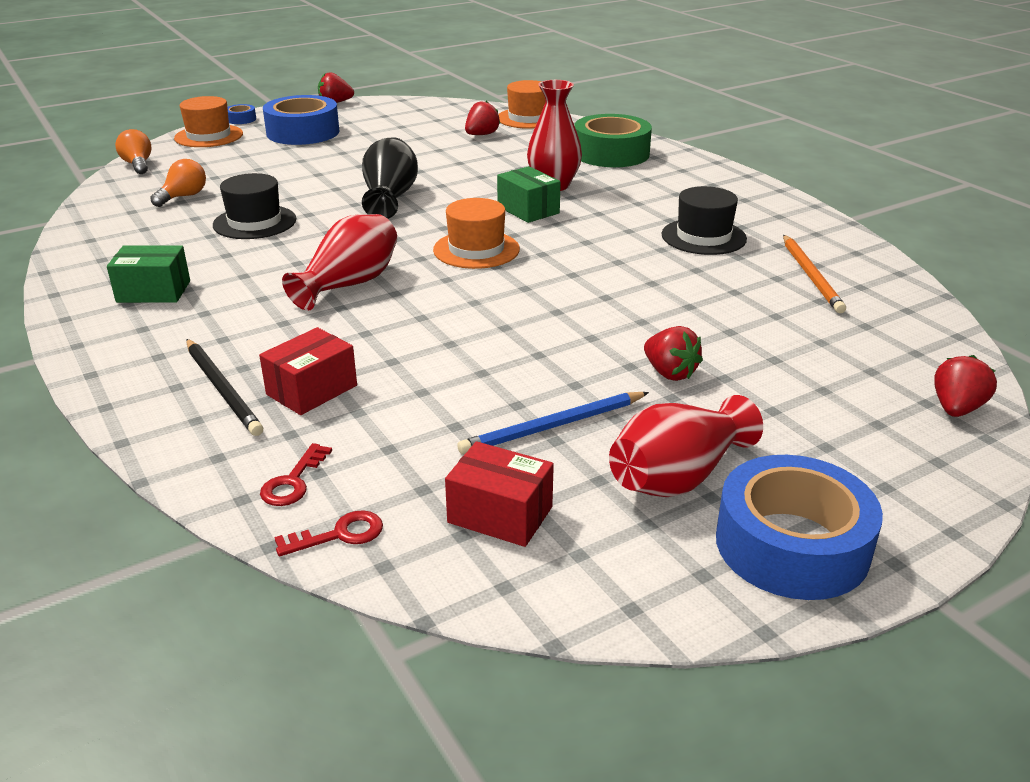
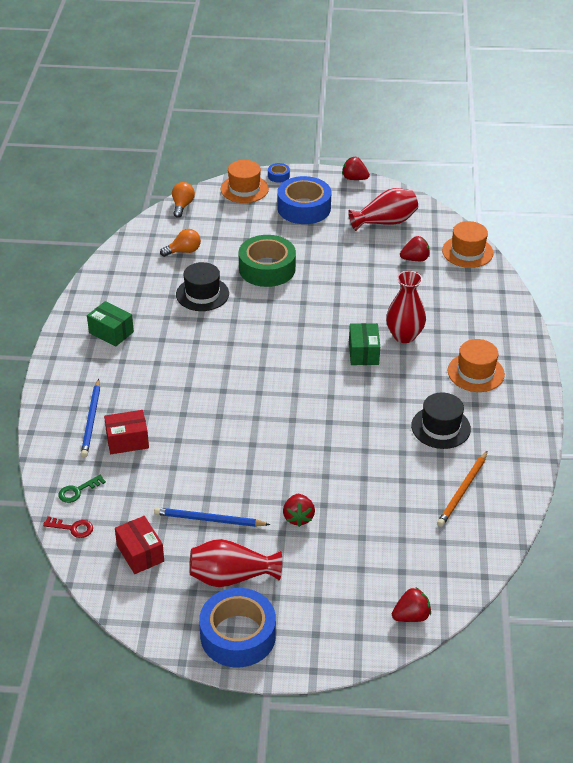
camera: 35 degrees right, 10 degrees up
black pencil [186,339,263,436] -> blue pencil [81,379,100,458]
red key [260,443,332,506] -> green key [58,475,106,503]
red vase [282,214,397,311] -> red vase moved to [348,188,418,231]
black vase [362,137,418,219] -> none
orange hat [433,198,520,269] -> orange hat moved to [448,339,505,392]
green tape [574,114,652,167] -> green tape moved to [239,235,296,287]

